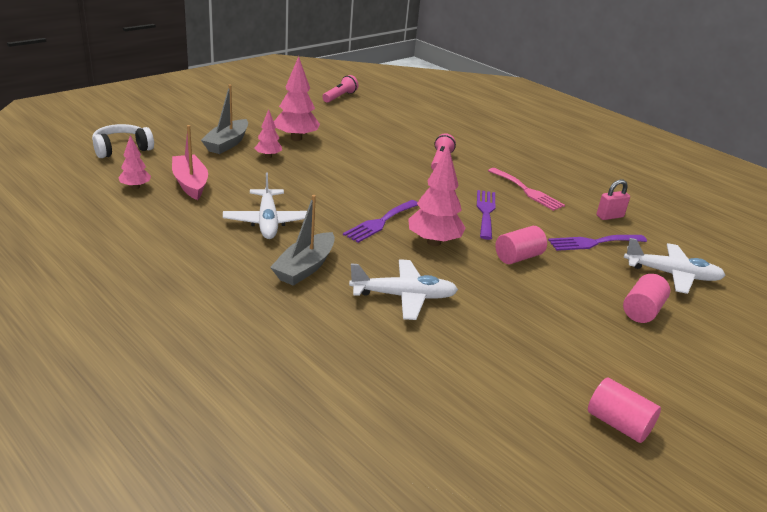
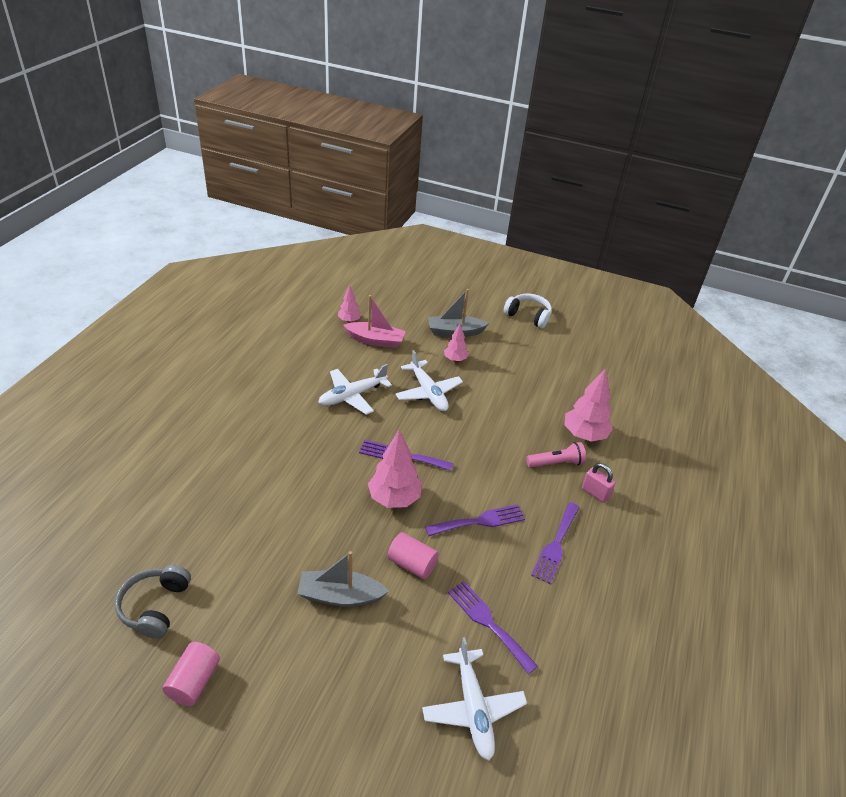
camera: 65 degrees right, 10 degrees up
white headphones [92,124,154,158] -> white headphones moved to [504,294,552,328]
pink boat [172,125,208,200] -> pink boat turned 60 degrees clockwise [343,295,406,348]
grey boat [270,195,335,286] -> grey boat moved to [297,551,389,607]
pink tree [274,56,320,141] -> pink tree moved to [564,368,613,442]
pink flashlight [322,75,359,103] -> none
white plane [349,259,458,320] -> white plane moved to [395,350,463,411]
pink fork [488,168,565,211] -> purple fork [531,502,580,584]
pink padlock [596,179,630,220] -> pink padlock moved to [582,463,616,503]
pink cylinder [623,274,670,323] -> none
none -> grey headphones [115,565,191,639]

